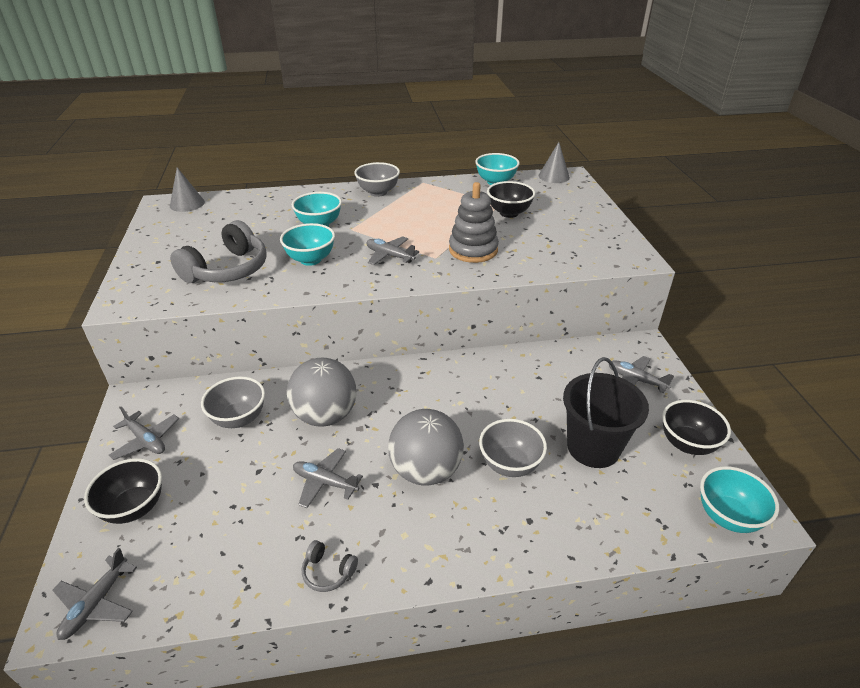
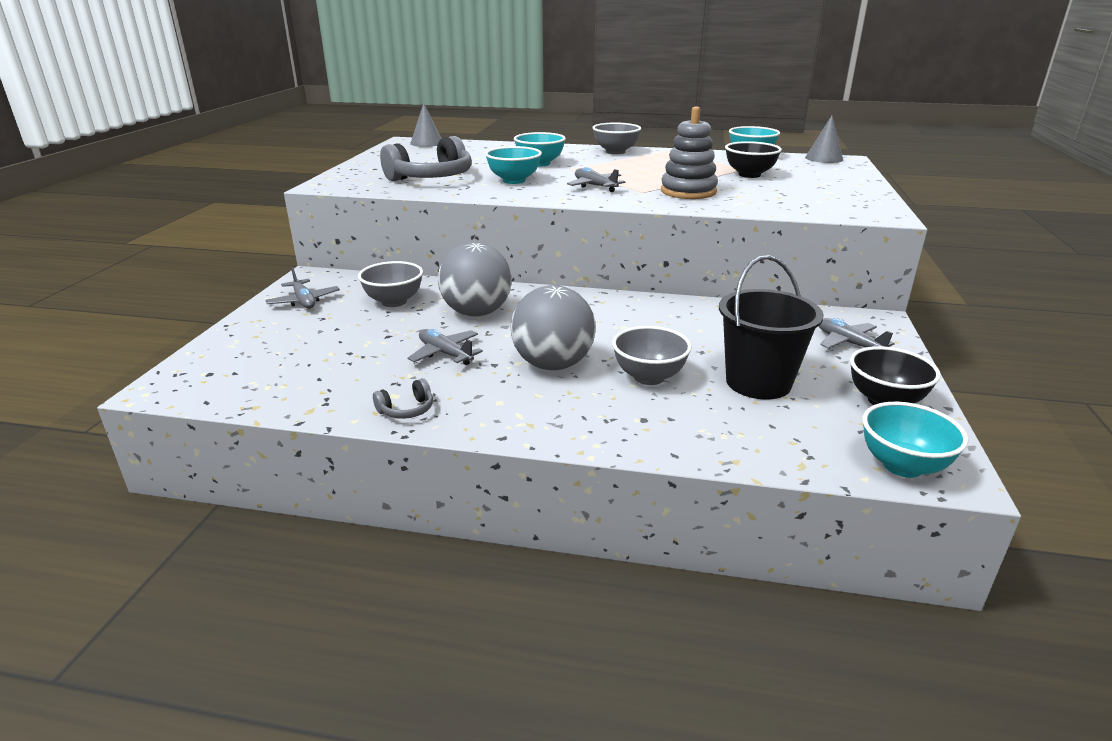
camera: 20 degrees right, 10 degrees down
grey plane [52,548,137,640] -> none
black bowl [84,458,162,524] -> none
grey headphones [302,540,358,592] -> grey headphones turned 75 degrees counterclockwise [373,378,433,419]

